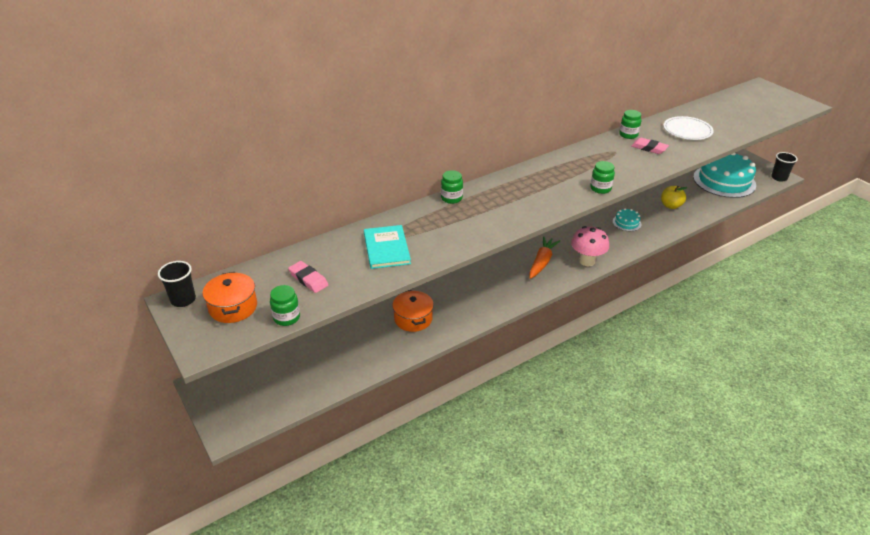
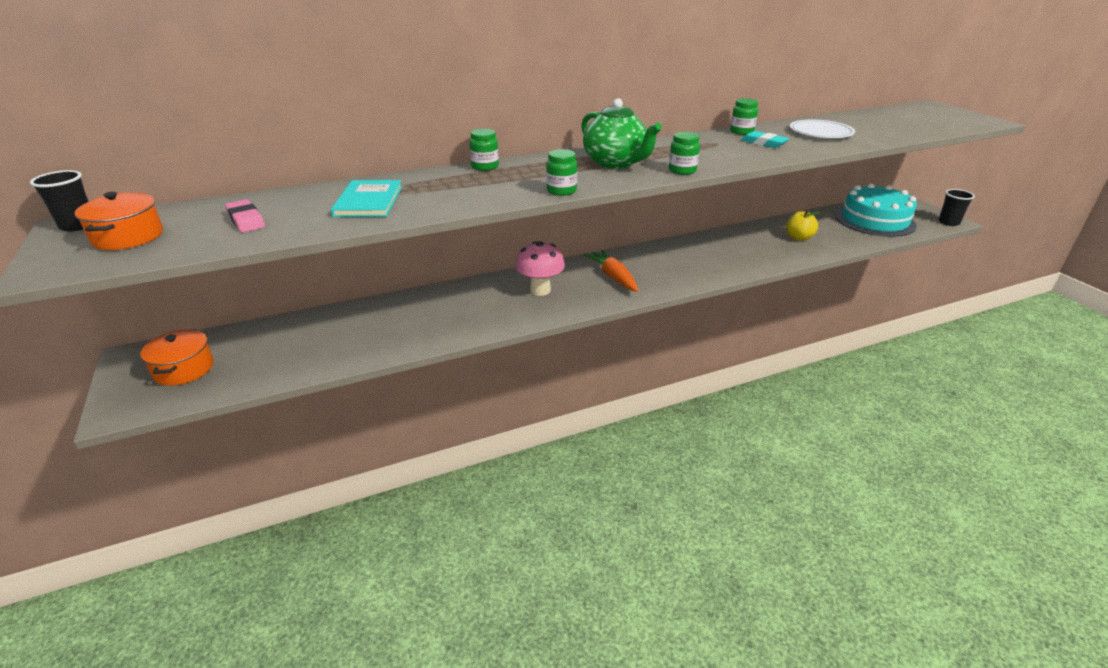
camera: 10 degrees right, 5 degrees down
green jar [270,285,300,326] -> green jar moved to [546,149,577,196]
orange pot [392,290,434,332] -> orange pot moved to [140,329,213,386]
orange carrot [529,236,560,279] -> orange carrot turned 60 degrees counterclockwise [584,250,639,292]
pink mushroom [571,226,609,266] -> pink mushroom moved to [515,241,565,296]
turquoise cake [613,208,641,231] -> none
pink eraser [631,138,669,154] -> turquoise eraser [741,131,789,148]
none -> green teapot [581,98,662,169]

